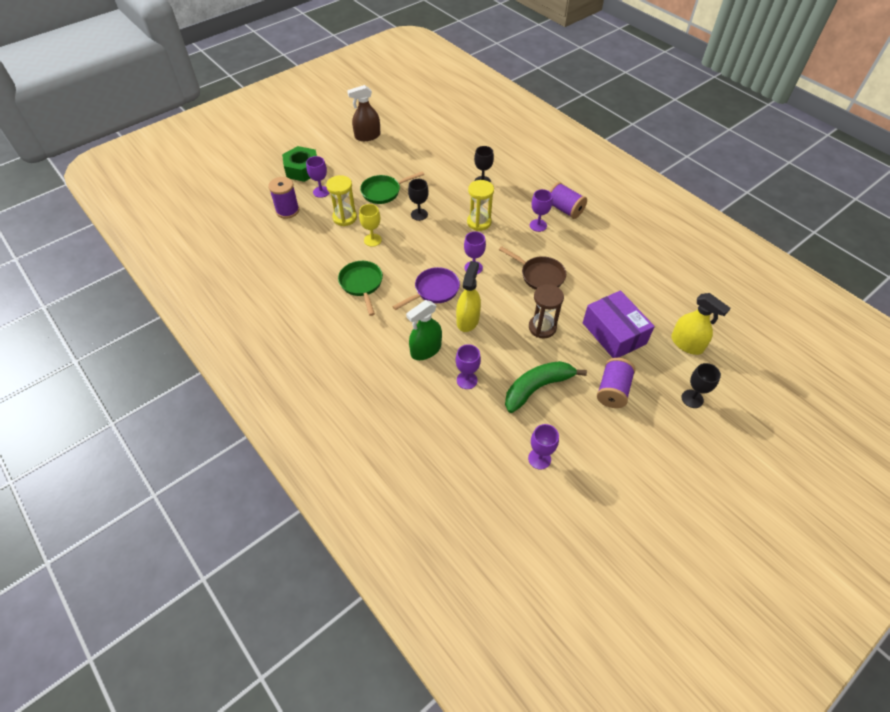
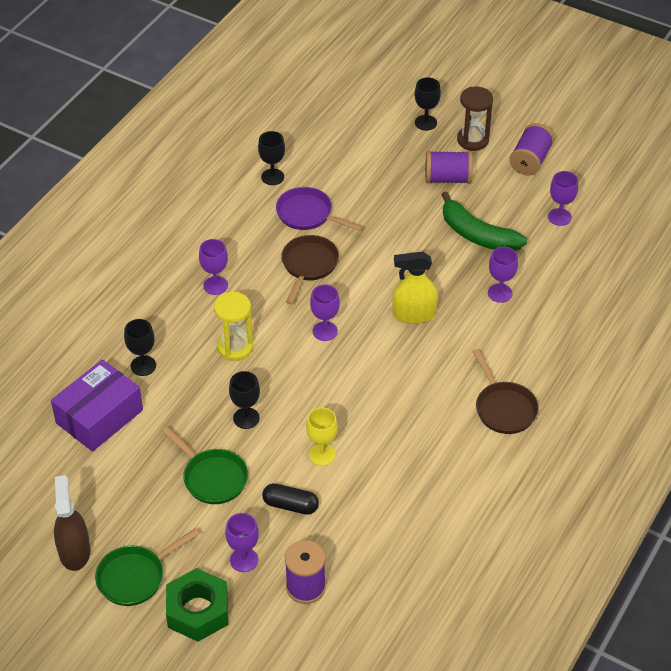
camera: 110 degrees left, 5 degrees down
yellow hourglass [326,175,357,226] -> black capsule [262,483,319,515]
green pan [338,261,383,316] -> green pan moved to [95,528,199,606]
brown spray bottle [347,85,381,141] -> brown spray bottle turned 150 degrees counterclockwise [54,475,90,571]
purple pan [392,267,460,310] -> purple pan moved to [276,187,364,231]
green spray bottle [406,300,442,360] -> none
brown hourglass [529,284,564,338] -> brown hourglass moved to [457,86,493,151]
purple spool [549,182,587,219] -> purple spool moved to [509,123,554,176]
purple box [583,290,655,358] -> purple box moved to [51,359,143,452]
yellow spray bottle [671,293,730,355] -> none
none -> black goblet [258,131,285,185]
none -> brown pan [472,349,539,434]

